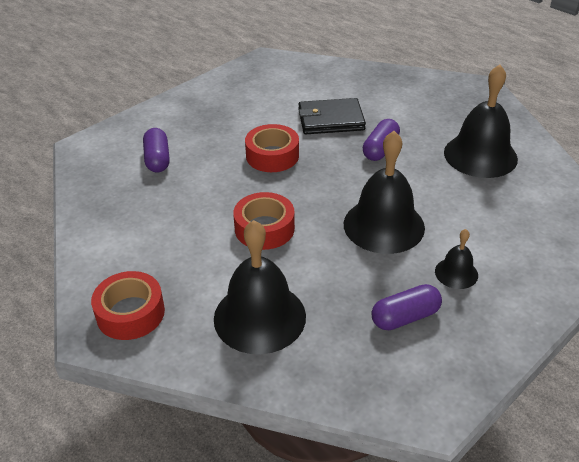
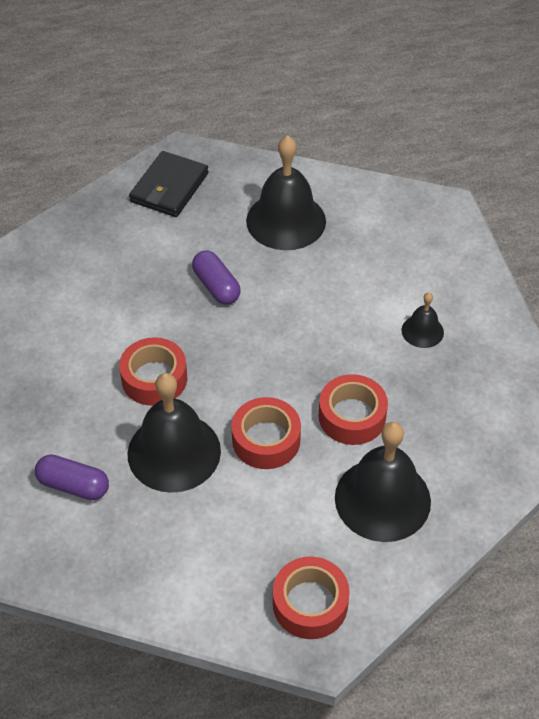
camera: 60 degrees left, 10 degrees up
black wallet [298,98,366,134] -> black wallet moved to [129,151,209,217]
black bell [344,131,425,254] -> black bell moved to [127,373,221,493]
purple capsule [372,284,442,330] -> none
none -> red tape [319,374,388,445]

